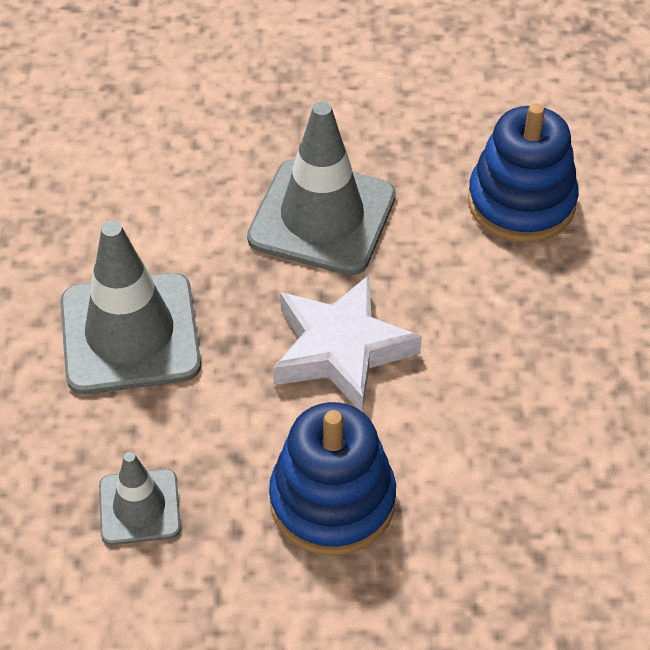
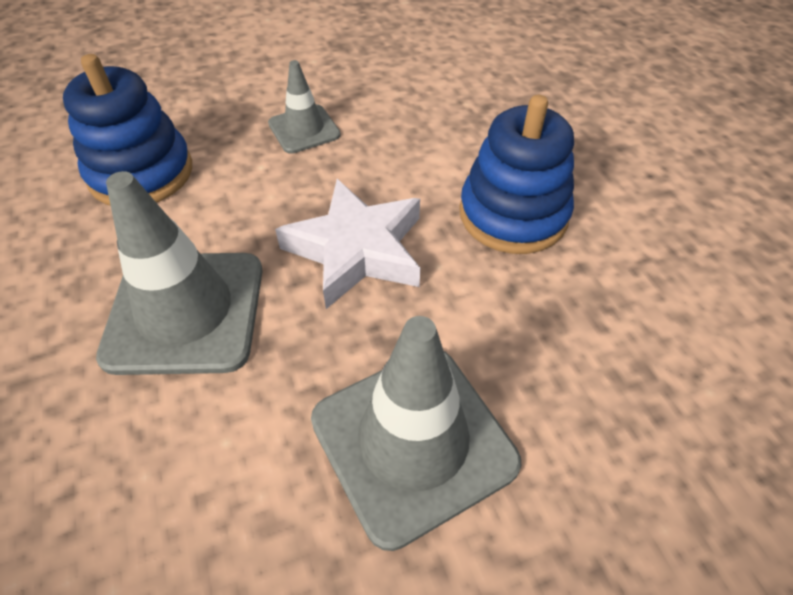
camera: 110 degrees left, 0 degrees up
grey traffic cone [99,452,181,545] -> grey traffic cone moved to [268,60,341,154]

